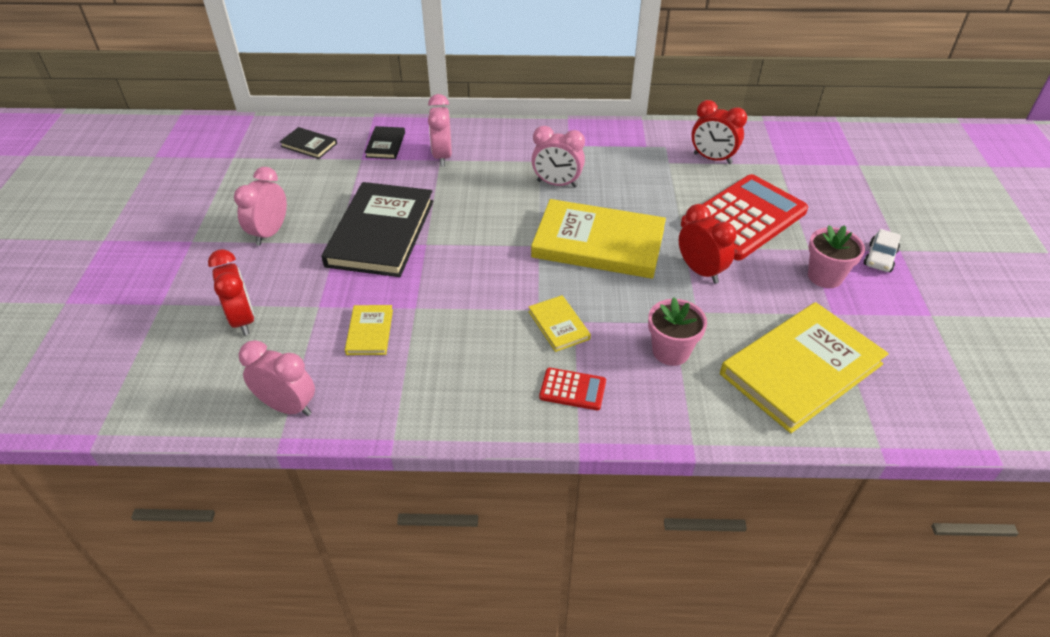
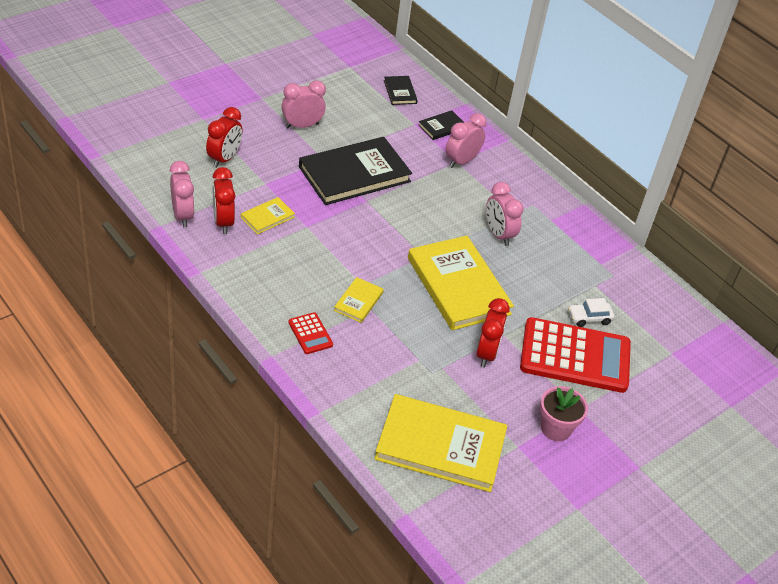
camera: 45 degrees right, 0 degrees up
pink flower pot [648,297,707,366] -> none
red clock [691,100,747,164] -> red clock moved to [213,167,235,234]
white car [864,229,901,272] -> white car moved to [568,298,614,327]

